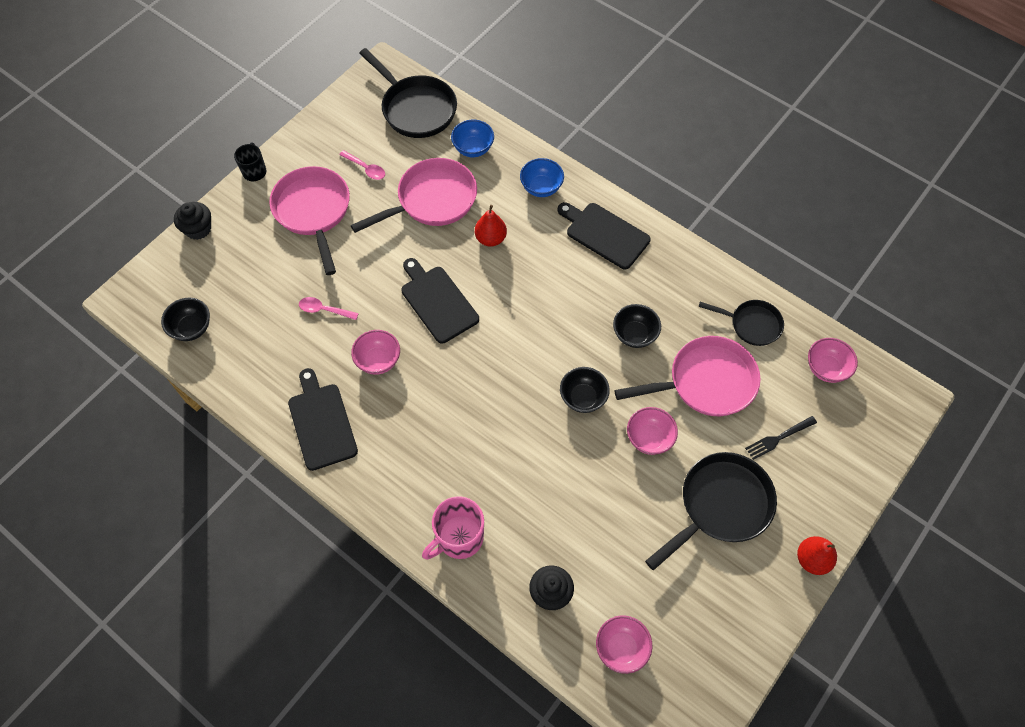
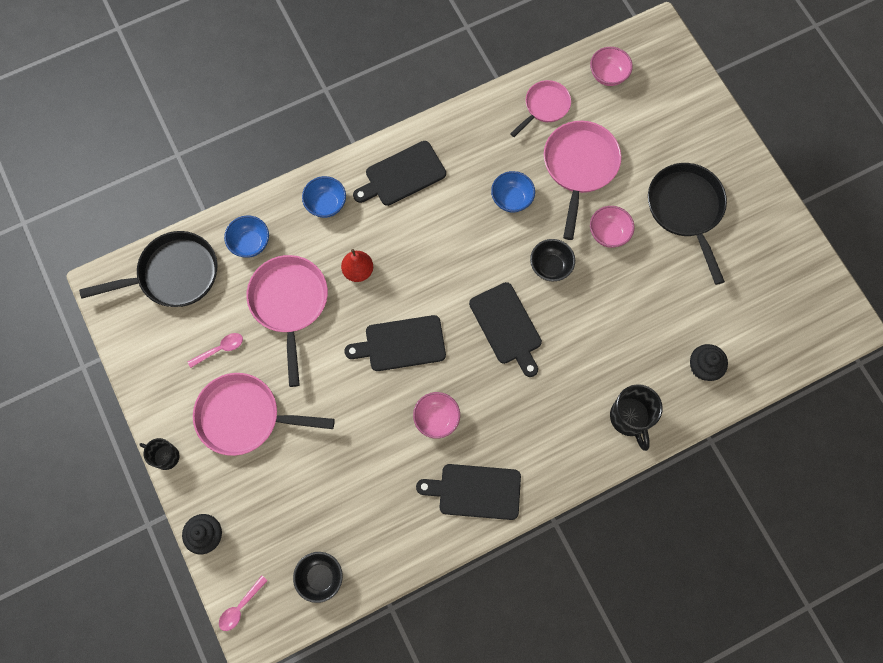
camera: 65 degrees left, 10 degrees up
pink spoon [299,297,359,320] -> pink spoon moved to [219,575,268,631]
pink mug [422,496,484,560] -> black mug [610,384,663,451]
pink bowl [596,615,652,674] -> none
black bowl [613,304,661,348] -> blue bowl [491,171,535,213]
black pan [699,300,784,346] -> pink pan [510,80,571,137]
black fork [745,416,817,460] -> none
red pear [797,536,837,575] -> none
none -> black cutting board [469,282,542,377]

